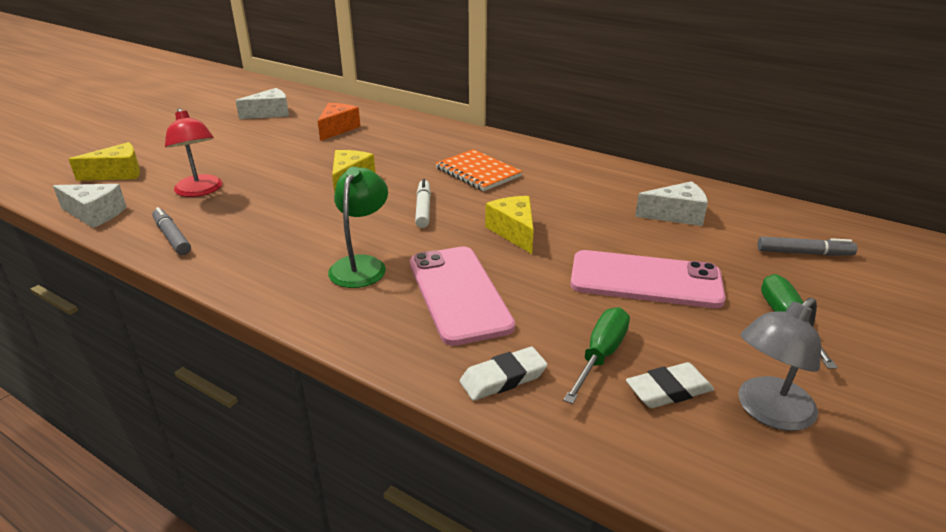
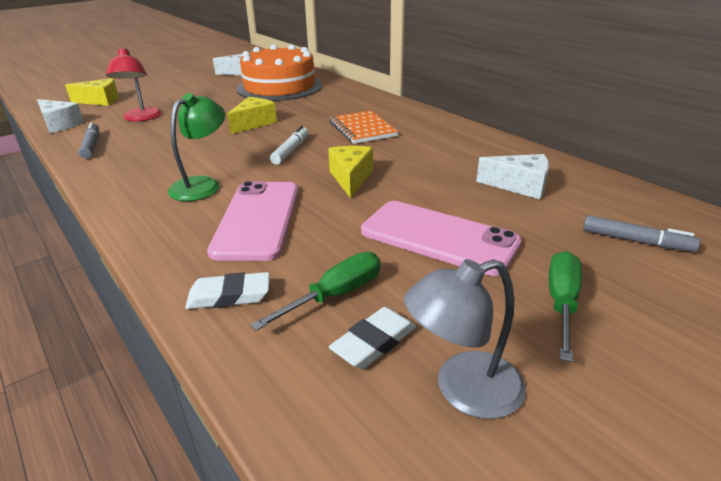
camera: 20 degrees right, 0 degrees up
orange cheese [318,103,361,141] -> orange cake [237,44,322,101]
white eraser [626,362,714,408] -> white eraser turned 45 degrees counterclockwise [329,307,416,369]

